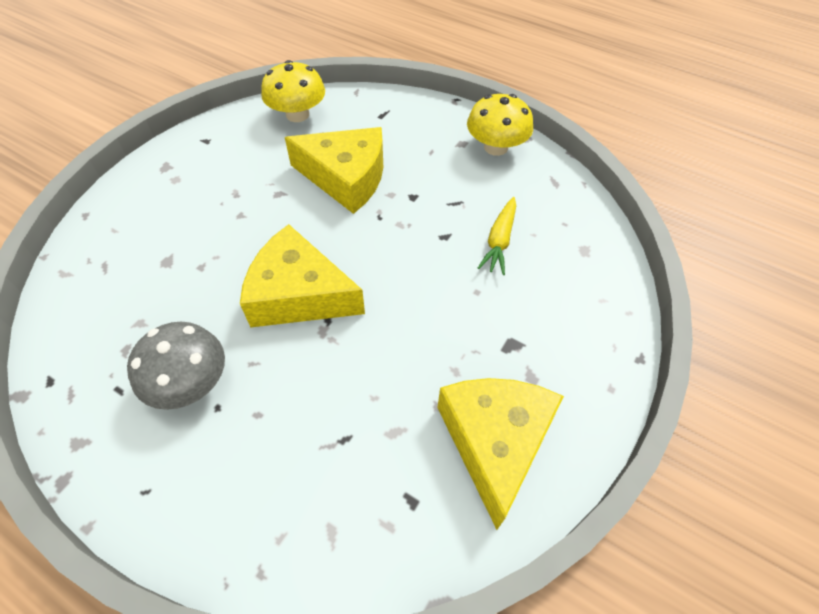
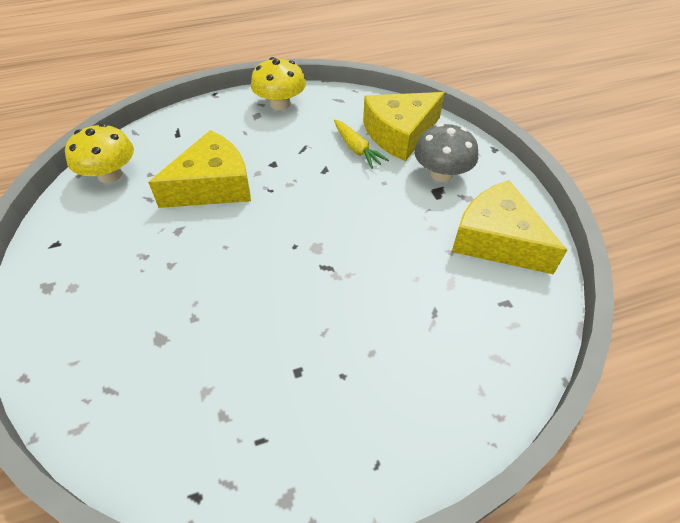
camera: 50 degrees left, 5 degrees down
grey mushroom [127,322,225,410] -> grey mushroom moved to [414,123,478,182]
yellow cheese [240,224,365,328] -> yellow cheese moved to [363,92,445,161]

